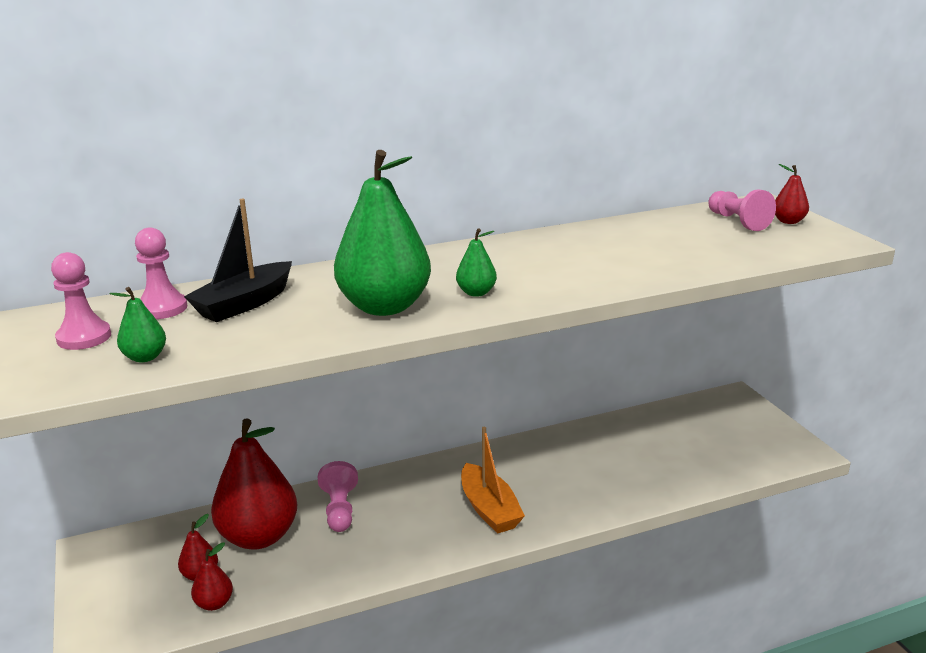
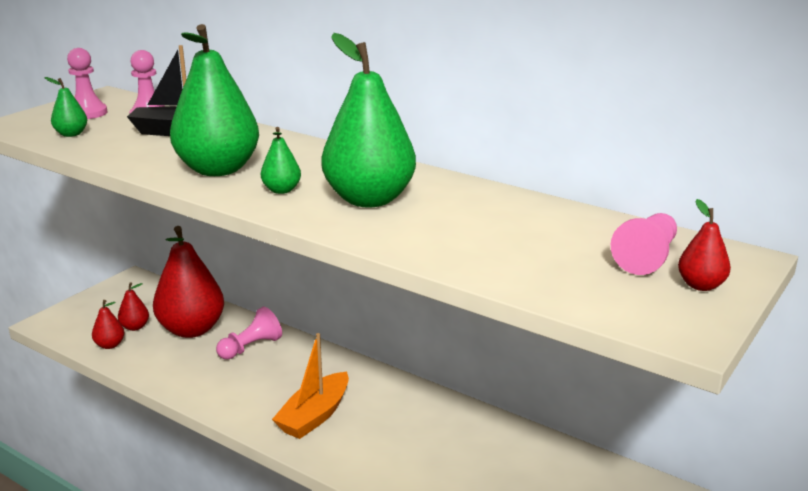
camera: 55 degrees right, 0 degrees up
none -> green pear [322,33,416,207]

